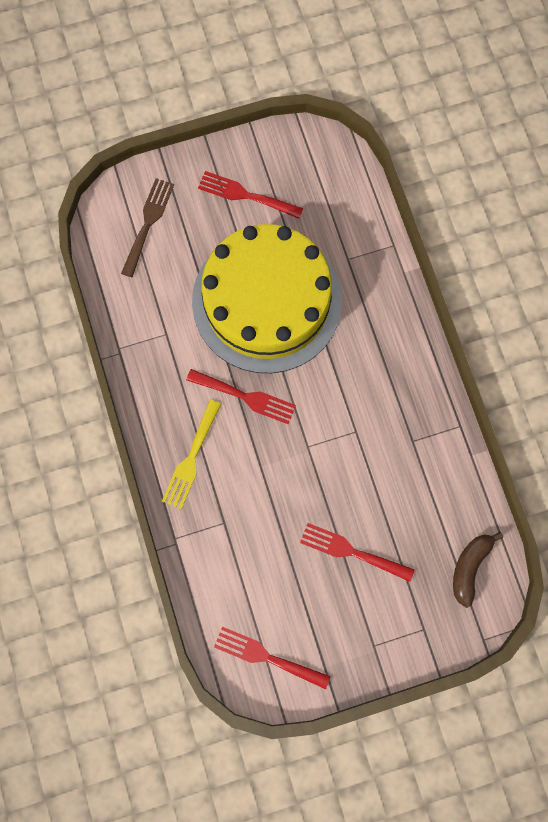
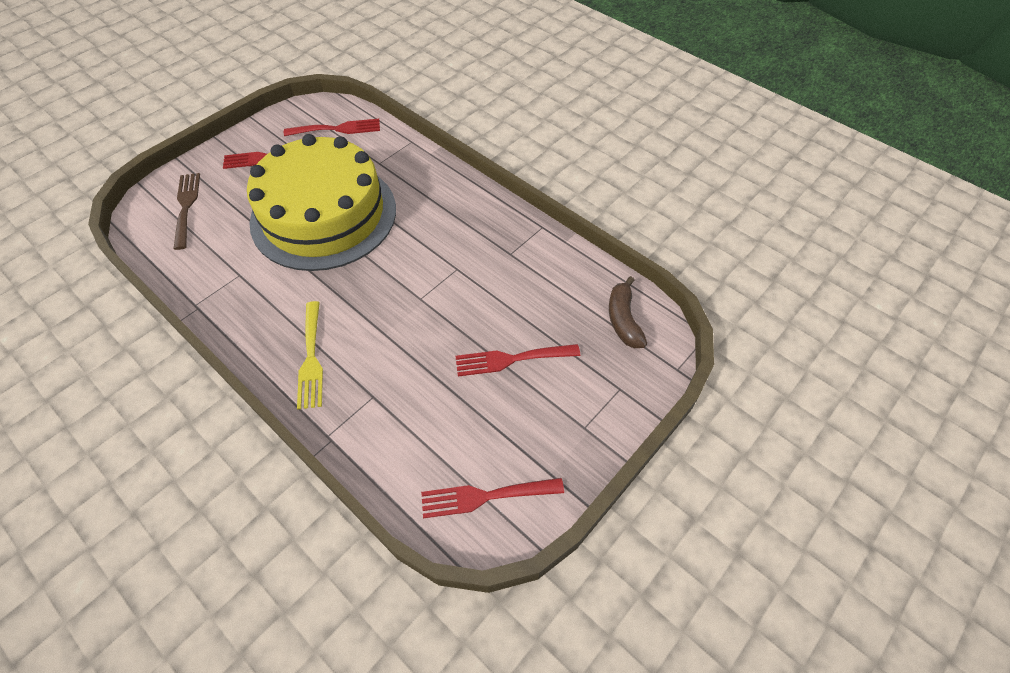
camera: 30 degrees left, 20 degrees down
red fork [186,369,296,424] -> red fork moved to [284,119,380,136]

